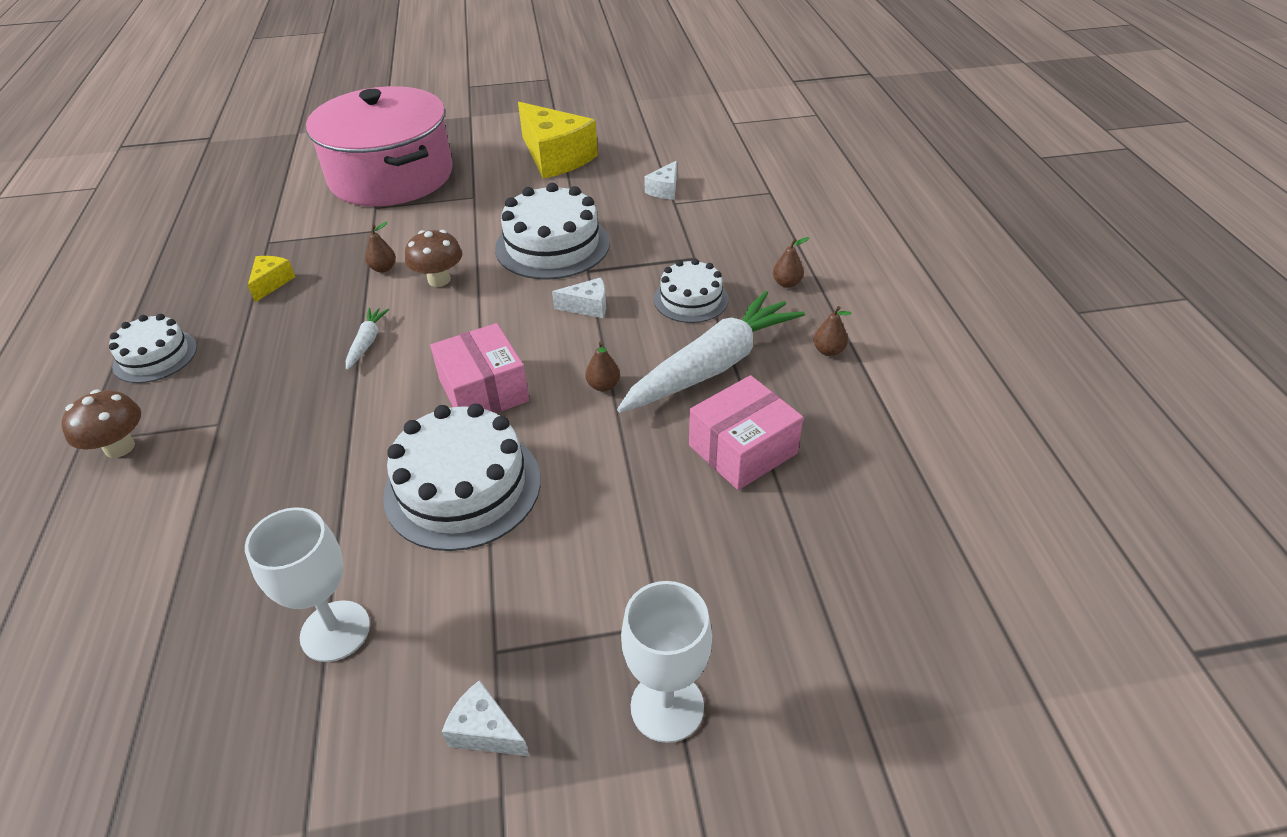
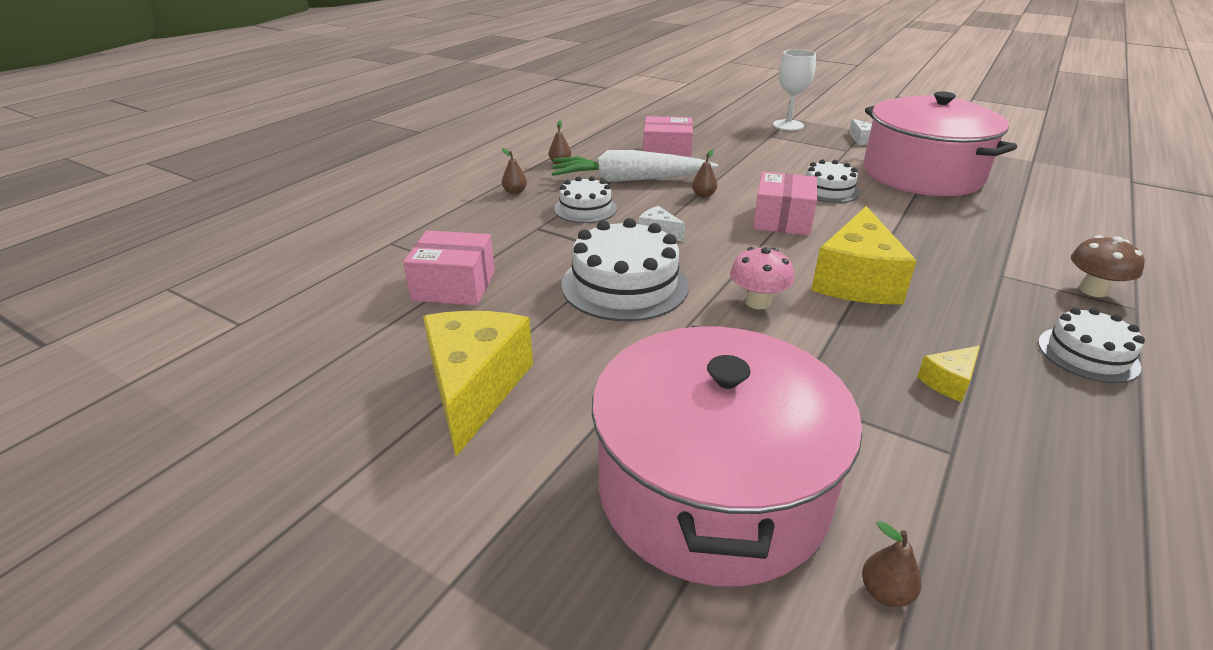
camera: 140 degrees left, 10 degrees down
white goblet [245,507,370,662] -> pink pot [864,91,1017,196]
white carrot [346,308,389,370] -> yellow cheese [811,206,917,304]
brown pear [365,222,396,273] -> brown pear moved to [862,521,921,607]
white cake [383,403,541,551] -> white cake [806,160,860,203], size x0.60
brown mushroom [405,230,462,287] -> pink mushroom [730,247,794,309]
white cheese [644,161,677,200] -> pink box [403,230,495,305]

